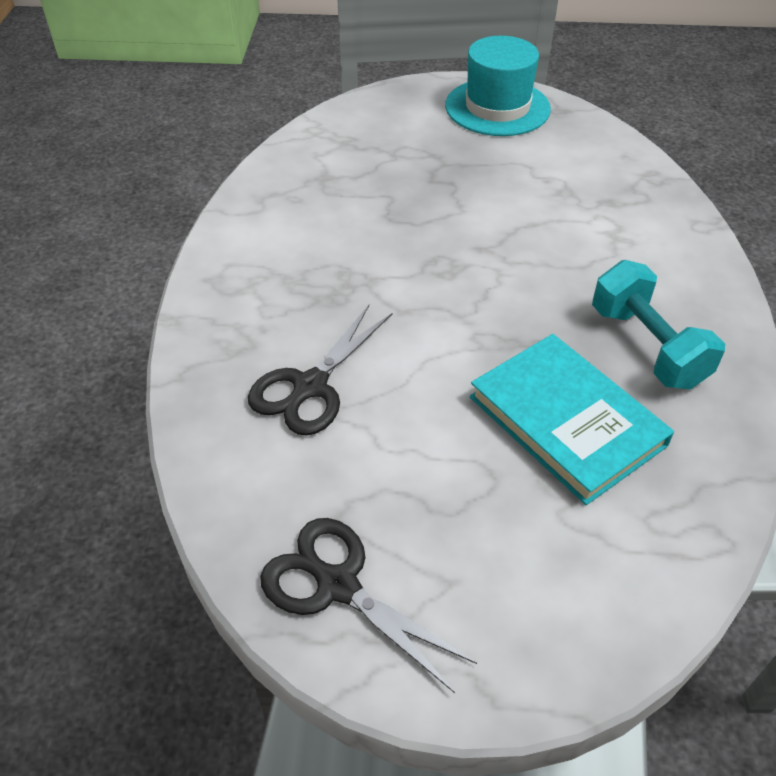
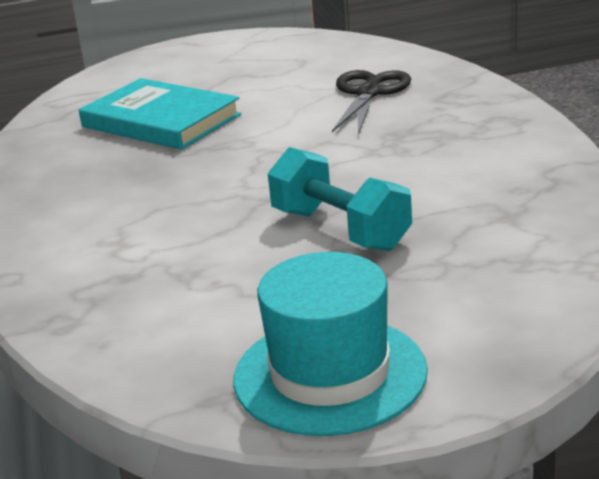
camera: 165 degrees right, 20 degrees down
black scissors [260,518,477,693] -> none
turquoise dumbbell [592,260,725,389] -> turquoise dumbbell moved to [268,147,412,251]

